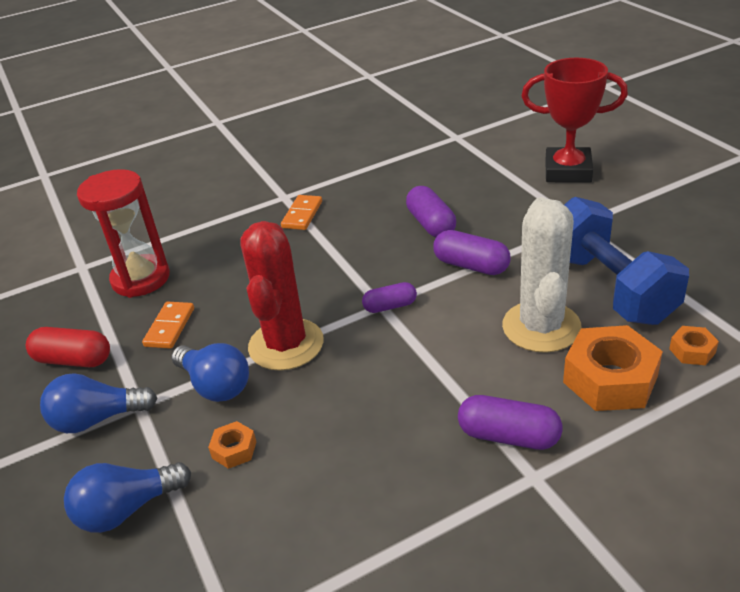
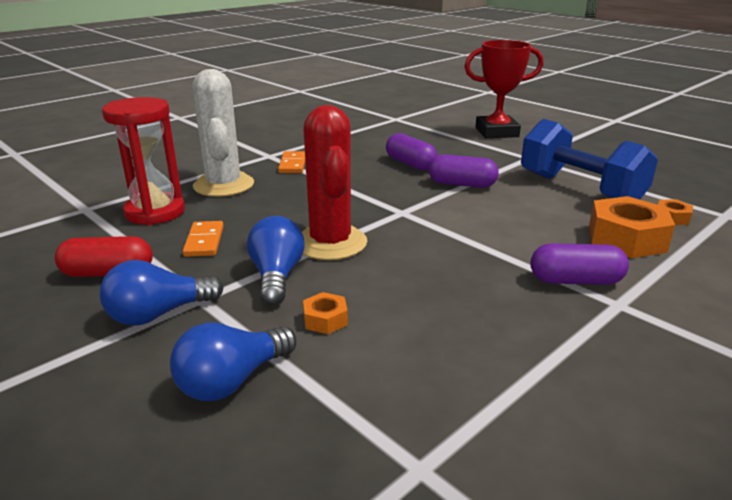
camera: 20 degrees left, 10 degrees down
blue light bulb [171,343,249,402] -> blue light bulb turned 120 degrees counterclockwise [247,216,305,305]
purple capsule [362,282,417,313] -> none
white cactus [502,197,581,353] -> white cactus moved to [192,69,254,197]

